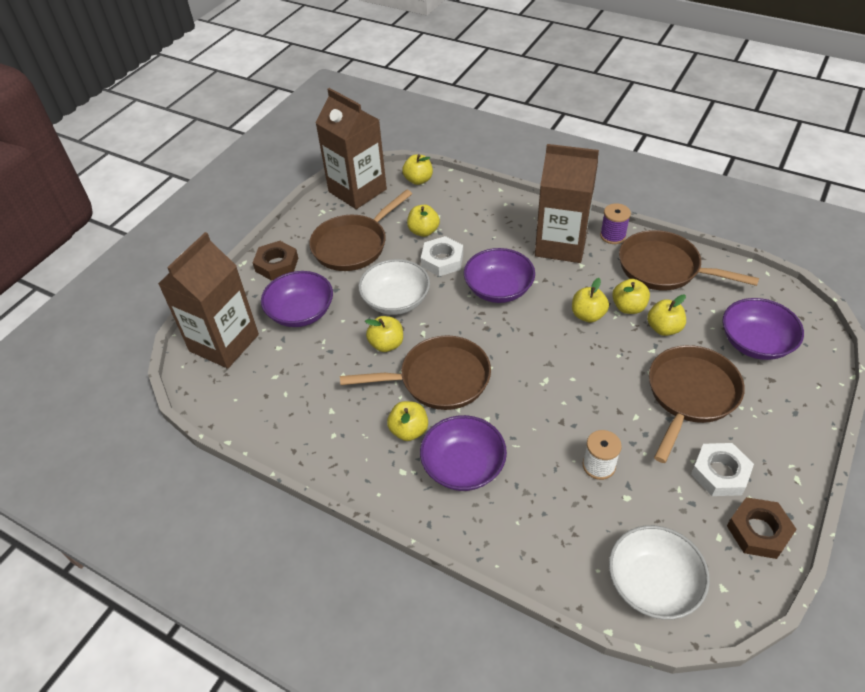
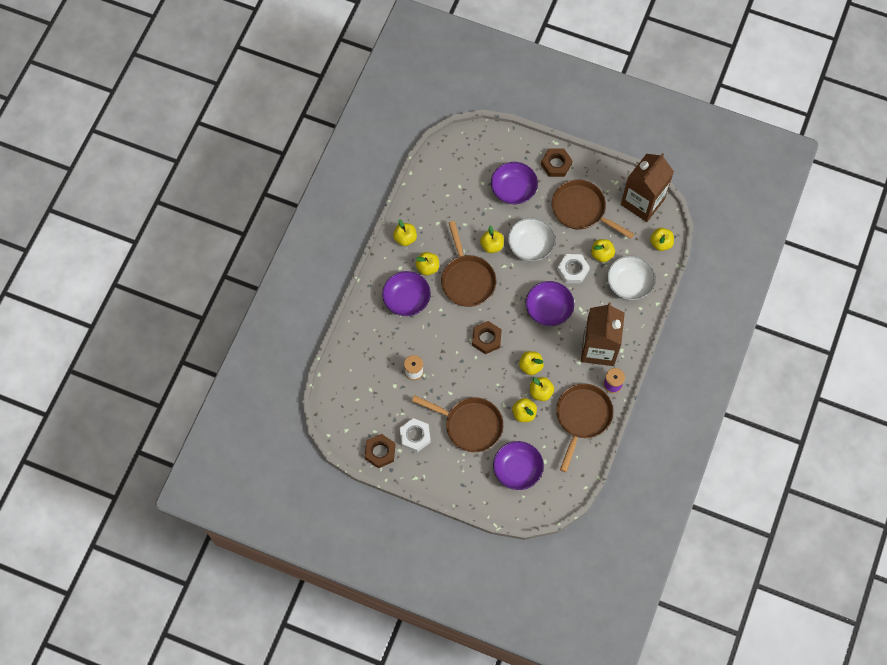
camera: 80 degrees right, 20 degrees up
brown carton [158,232,259,369] -> none
white bowl [609,525,710,619] -> white bowl moved to [607,256,655,300]
none -> yellow apple [393,219,417,246]
none -> brown nut [472,321,502,354]

